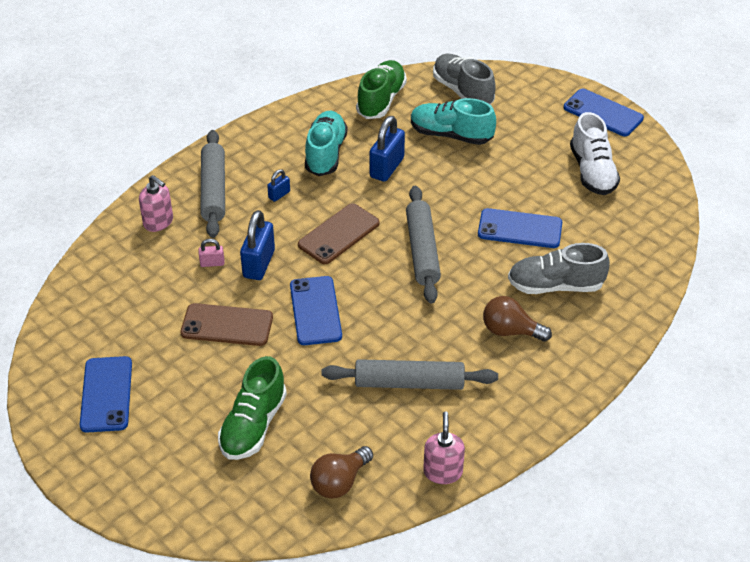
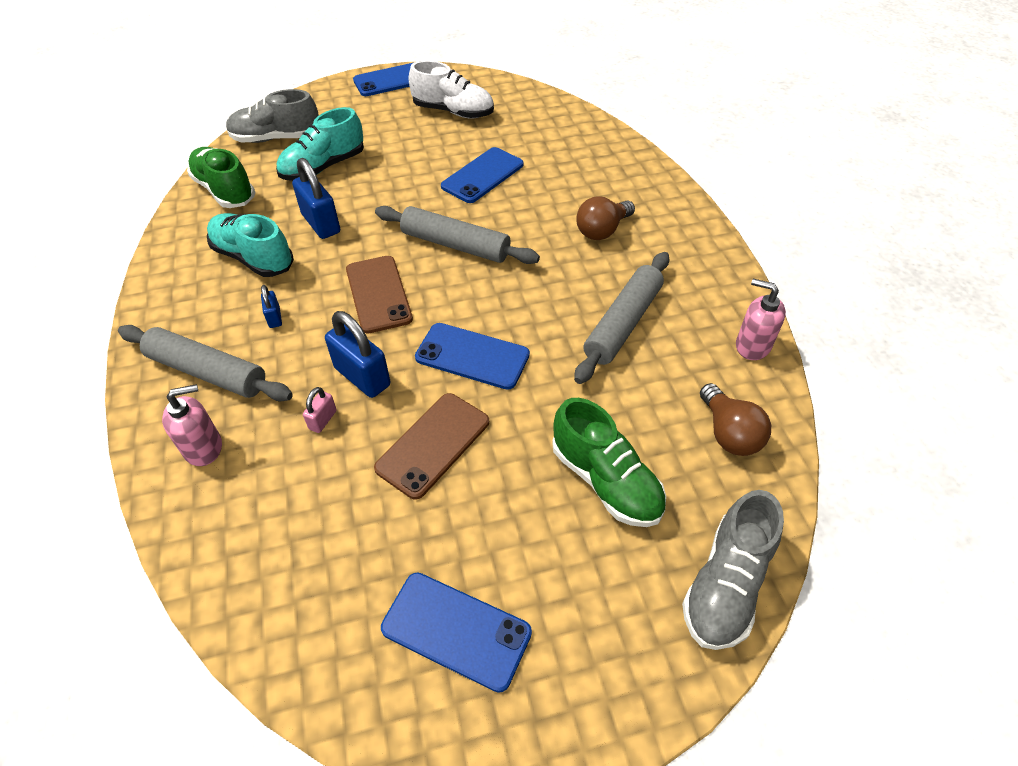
camera: 60 degrees left, 5 degrees up
grey shoe [508,243,610,294] -> grey shoe moved to [682,490,784,650]

